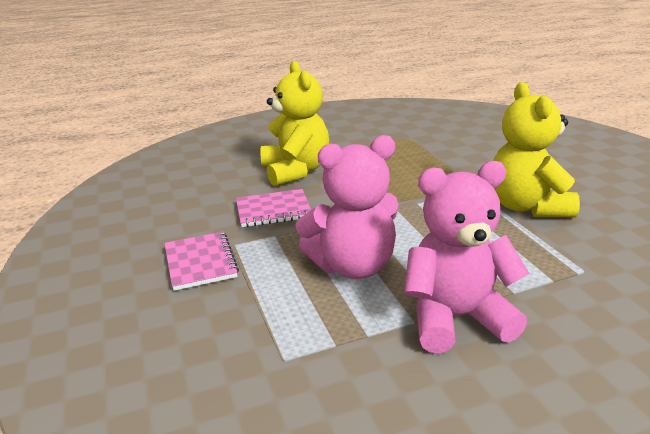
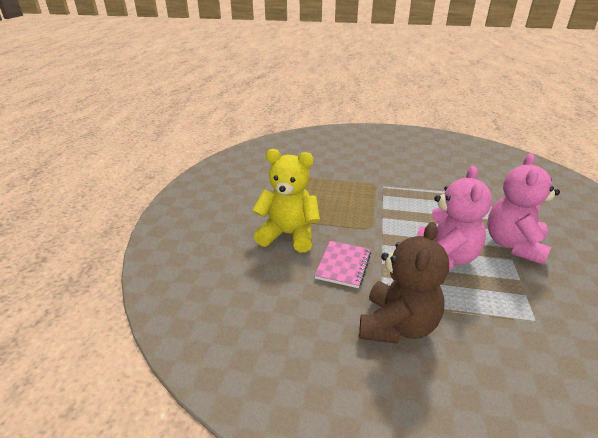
camera: 60 degrees left, 5 degrees up
pink notebook [164,232,239,291] -> brown teddy bear [359,222,449,344]
yellow teddy bear [493,82,580,217] -> none

